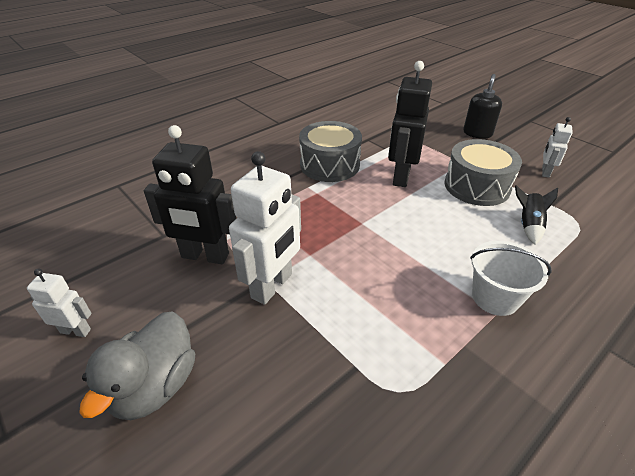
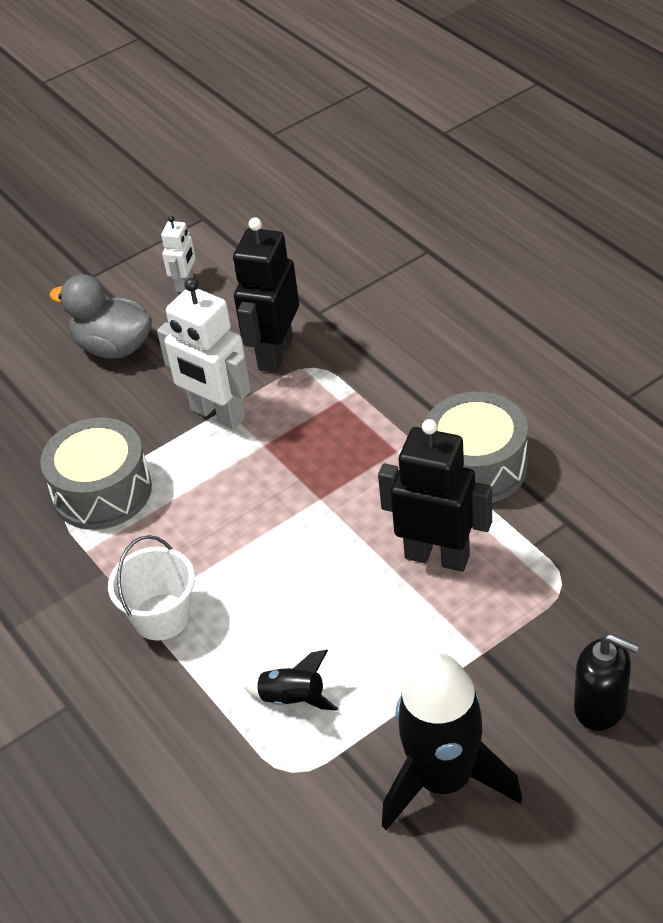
camera: 100 degrees right, 5 degrees up
grey drum [445,139,522,206] -> grey drum moved to [40,418,152,530]
white robot [542,117,573,178] -> black rocket [382,653,522,830]

